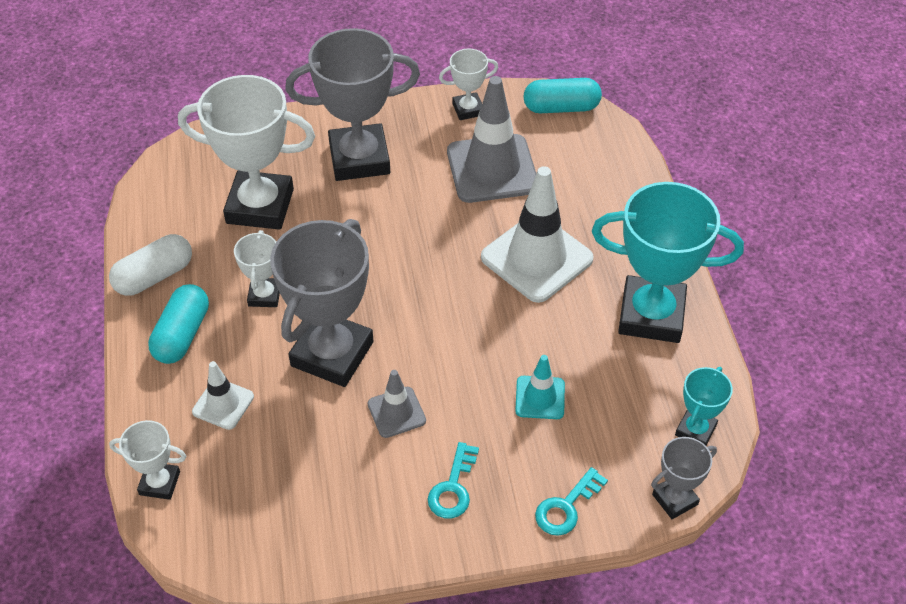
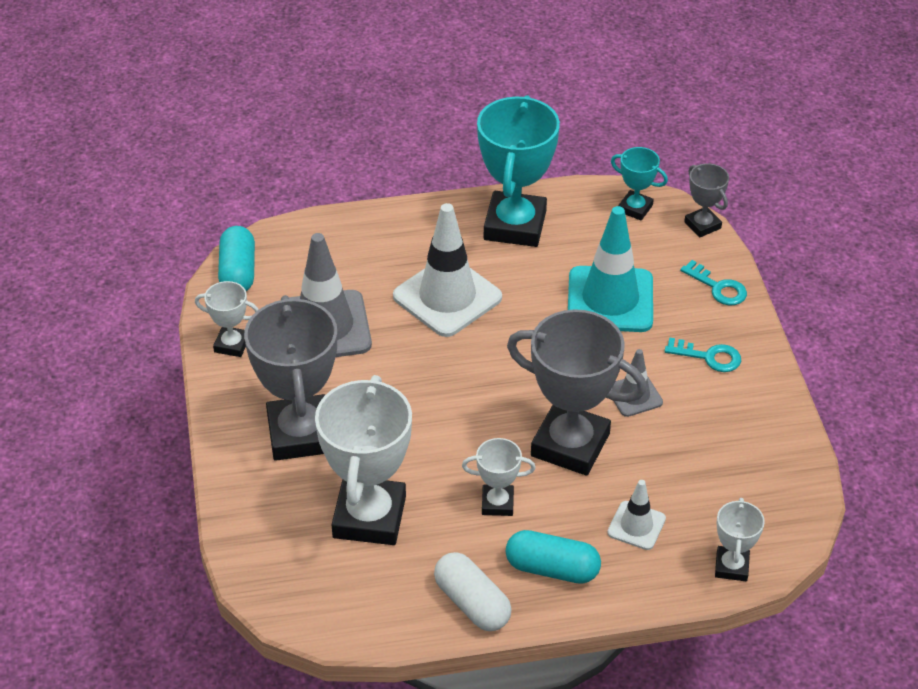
camera: 90 degrees left, 5 degrees down
white trophy [439,49,498,120] -> white trophy turned 60 degrees counterclockwise [195,281,258,357]
turquoise traffic cone [515,355,565,419] -> turquoise traffic cone [568,206,653,332], size x1.96

